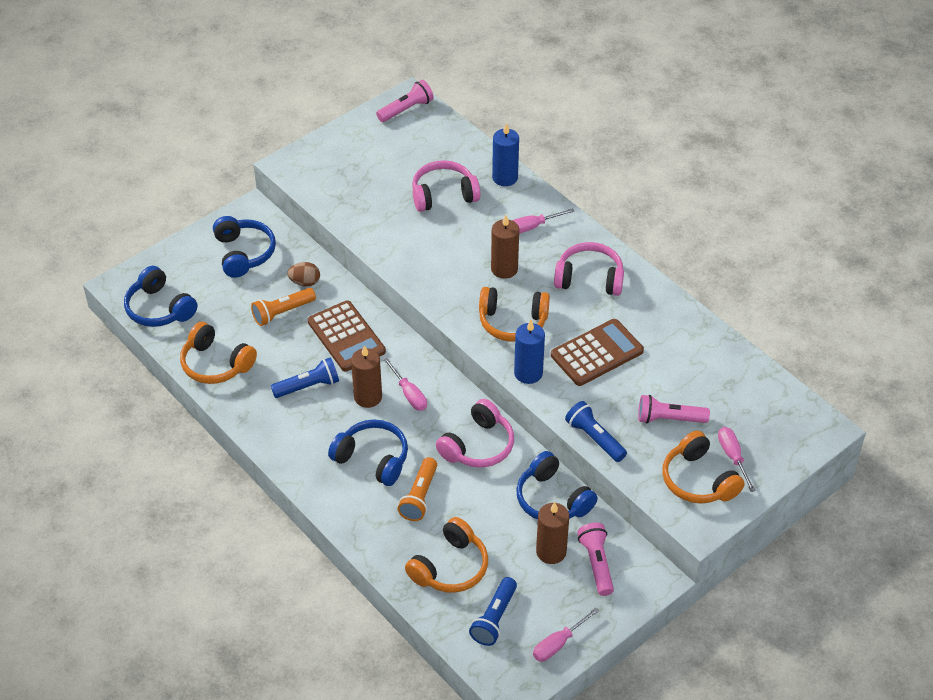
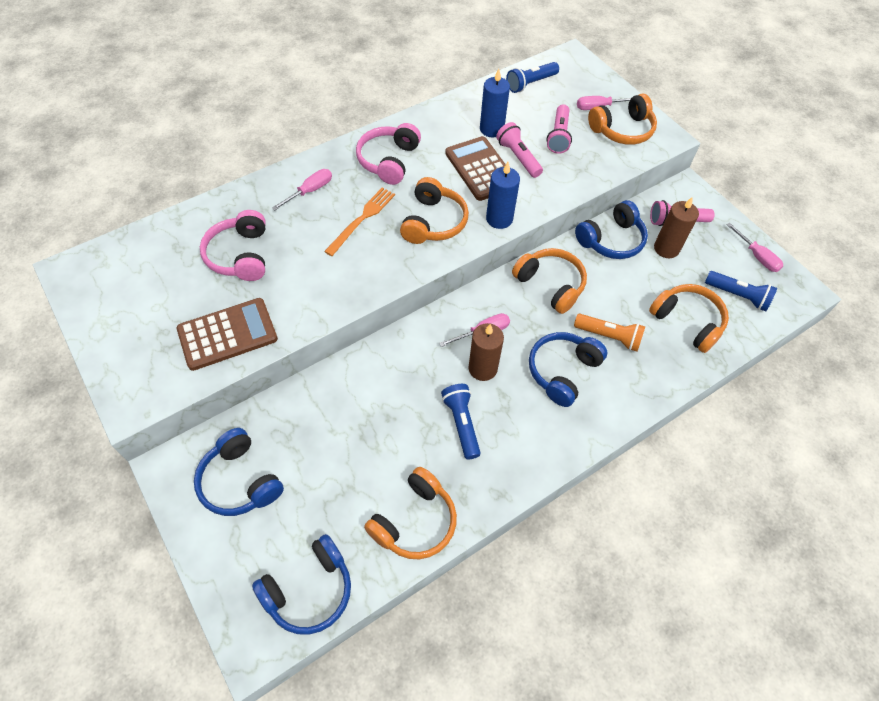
camera: 85 degrees left, 10 degrees up
blue headphones [213,216,276,278] -> blue headphones turned 120 degrees counterclockwise [194,428,284,516]
orange flashlight [251,288,316,326] -> none
brown egg [287,262,320,287] -> none
brown calculator [308,301,386,371] -> brown calculator moved to [177,298,278,371]
pink flashlight [376,80,434,122] -> pink flashlight moved to [496,122,543,178]
pink headphones [436,399,514,468] -> orange headphones [512,248,587,314]
brown candle [491,215,519,279] -> orange fork [324,188,395,256]
blue candle [492,123,519,186] -> blue candle moved to [480,69,510,137]
pink screwdriver [512,208,575,233] -> pink screwdriver turned 120 degrees counterclockwise [272,169,332,210]
blue flashlight [565,401,627,462] -> blue flashlight moved to [506,62,559,93]

